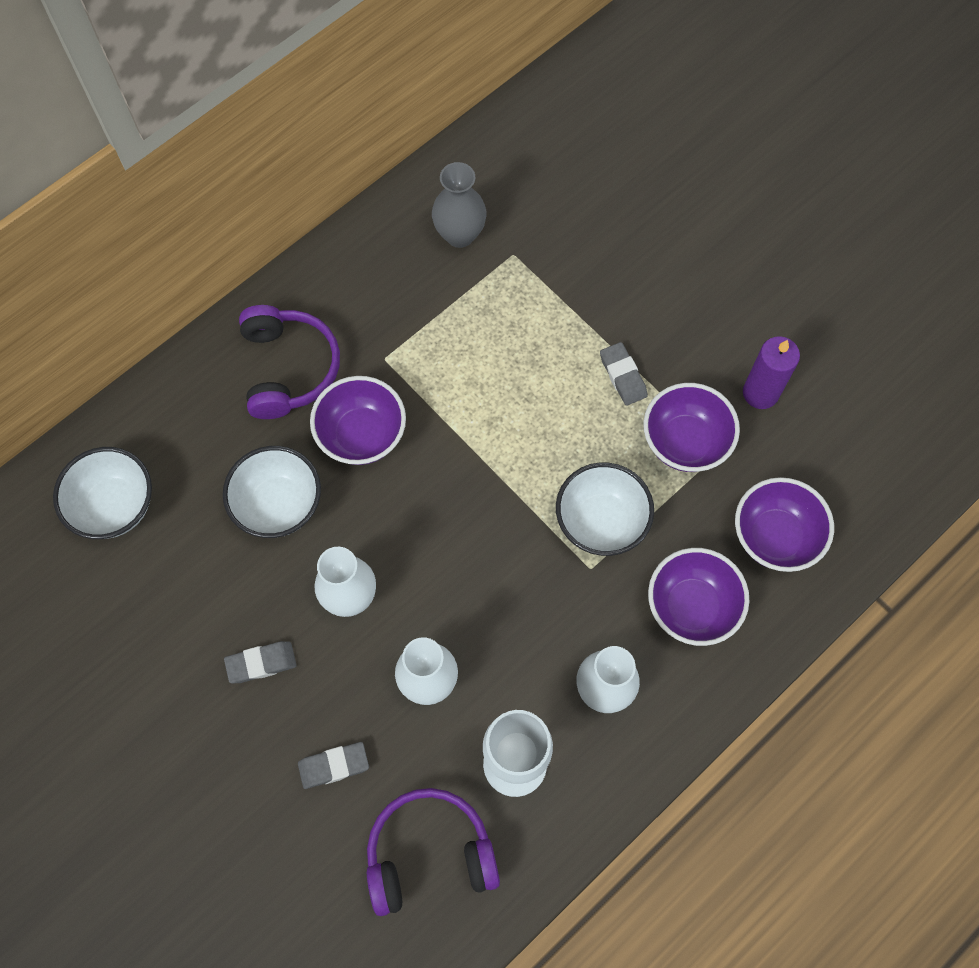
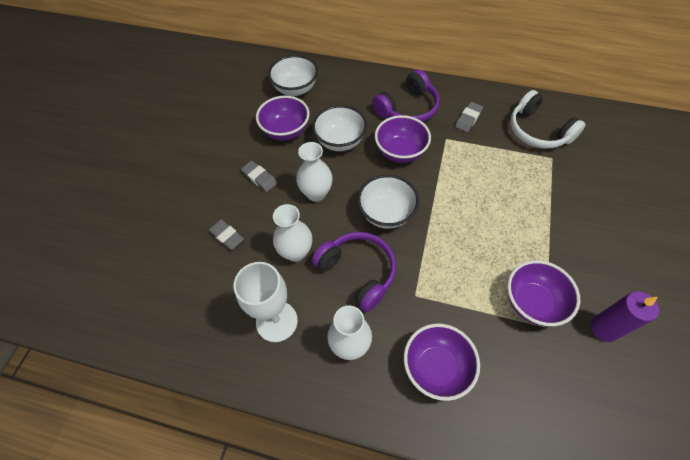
camera: 60 degrees right, 10 degrees down
purple headphones [367,788,500,916] -> purple headphones moved to [312,232,396,312]
grey vase [432,162,487,248] -> white headphones [510,90,585,149]
white bowl [556,463,654,556] -> white bowl moved to [357,175,419,229]
grey eraser [600,342,648,406] -> grey eraser moved to [455,102,483,132]
purple bowl [735,477,834,572] -> purple bowl moved to [256,96,310,141]

